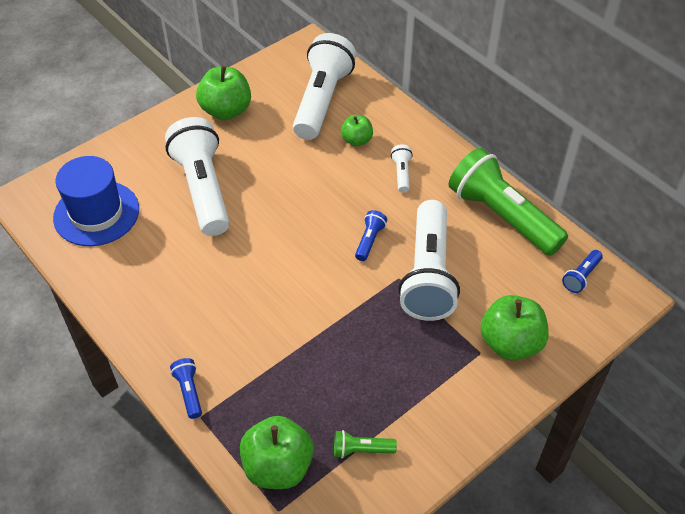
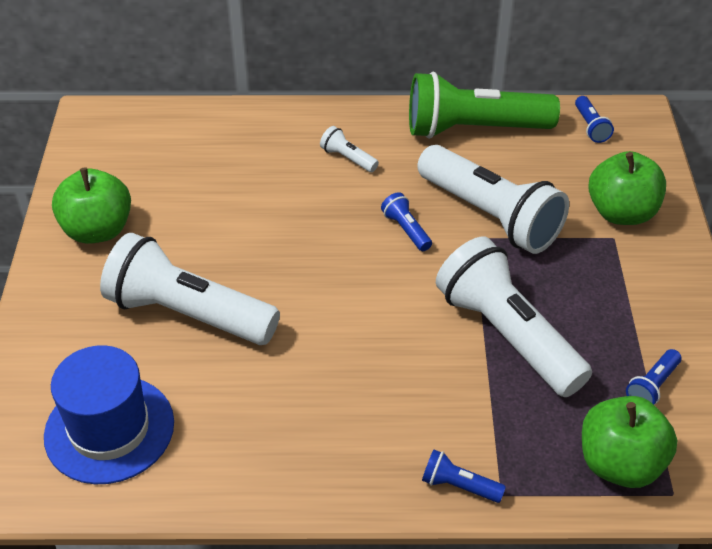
camera: 50 degrees left, 5 degrees down
white flashlight [293,33,356,140] -> white flashlight moved to [436,237,592,397]
green flashlight [334,430,397,458] -> blue flashlight [626,349,681,404]
green apple [341,115,373,146] -> none

